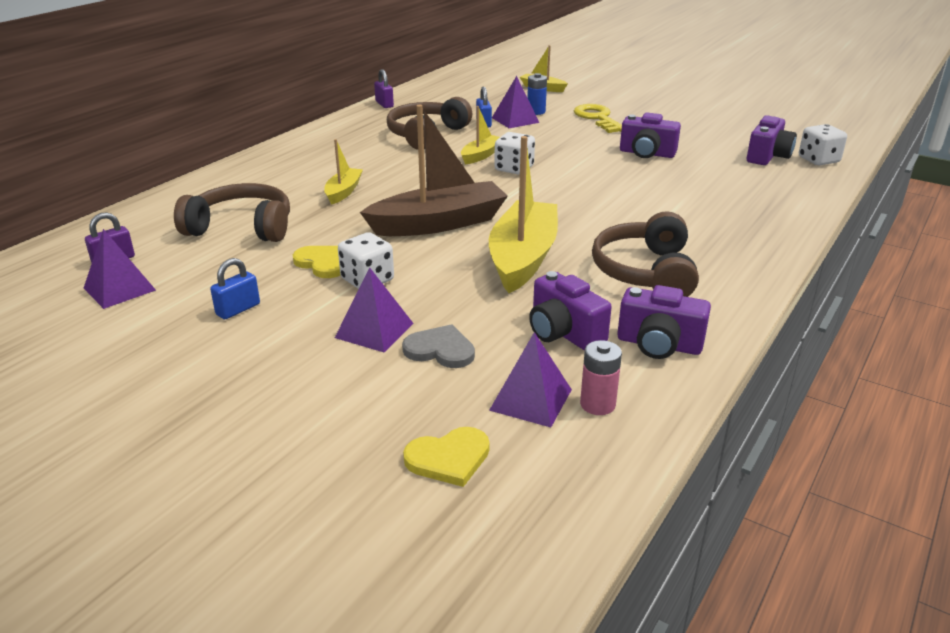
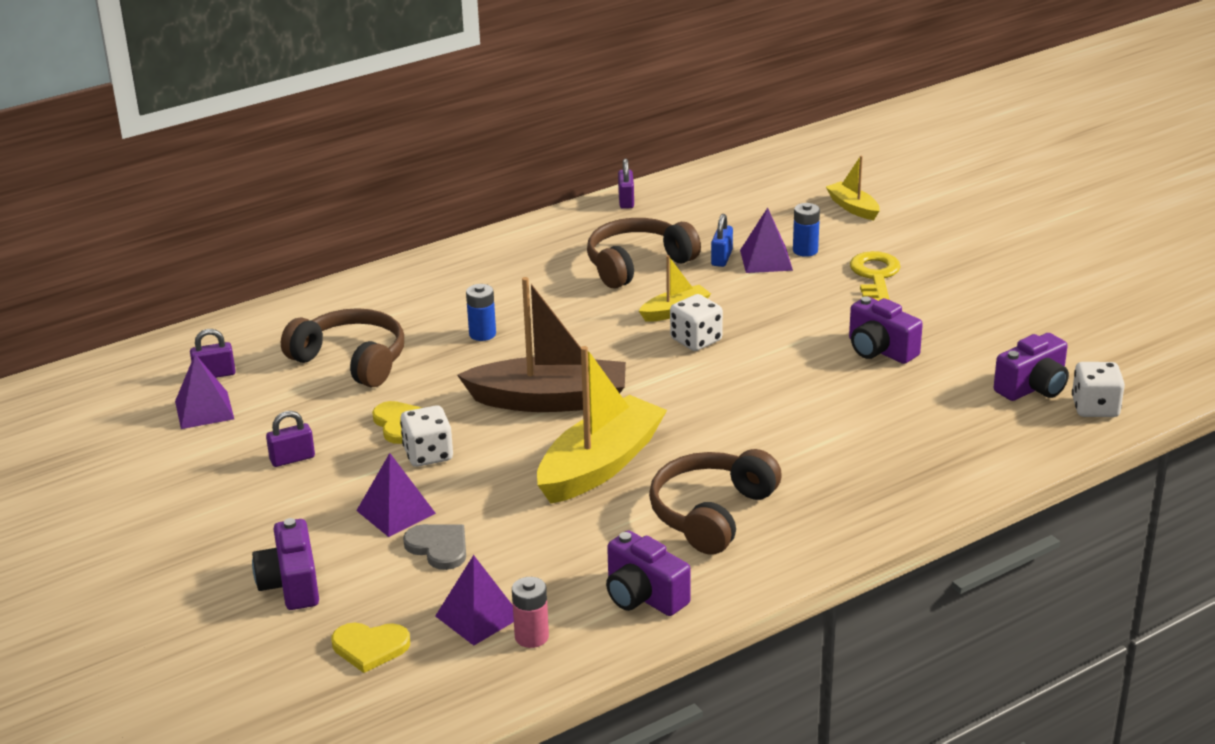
camera: 25 degrees right, 0 degrees up
blue padlock [210,258,260,319] -> purple padlock [266,411,315,467]
yellow boat [324,139,363,205] -> blue battery [466,284,496,341]
purple camera [529,271,612,351] -> purple camera moved to [252,518,319,610]

